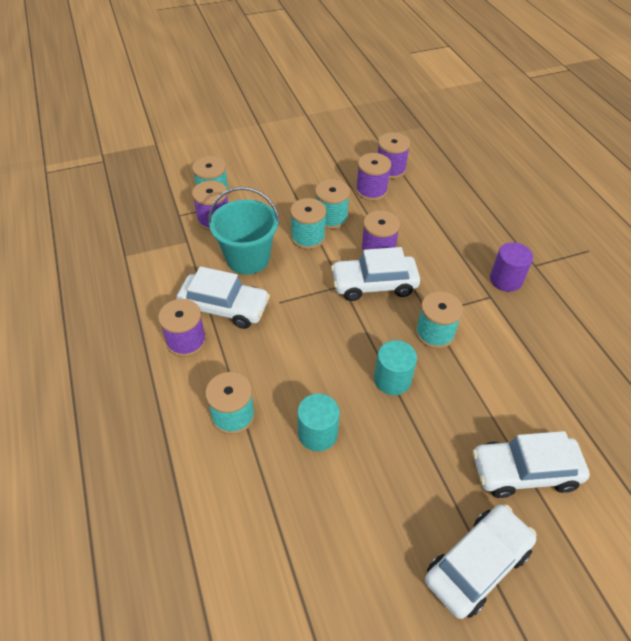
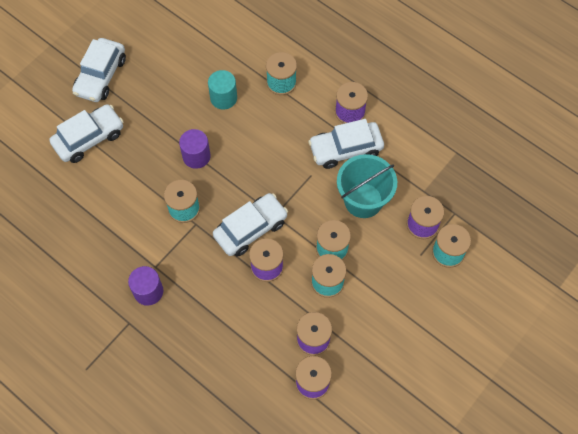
camera: 150 degrees right, 15 degrees up
turquoise cylinder [374,340,417,395] -> purple cylinder [179,129,211,169]

